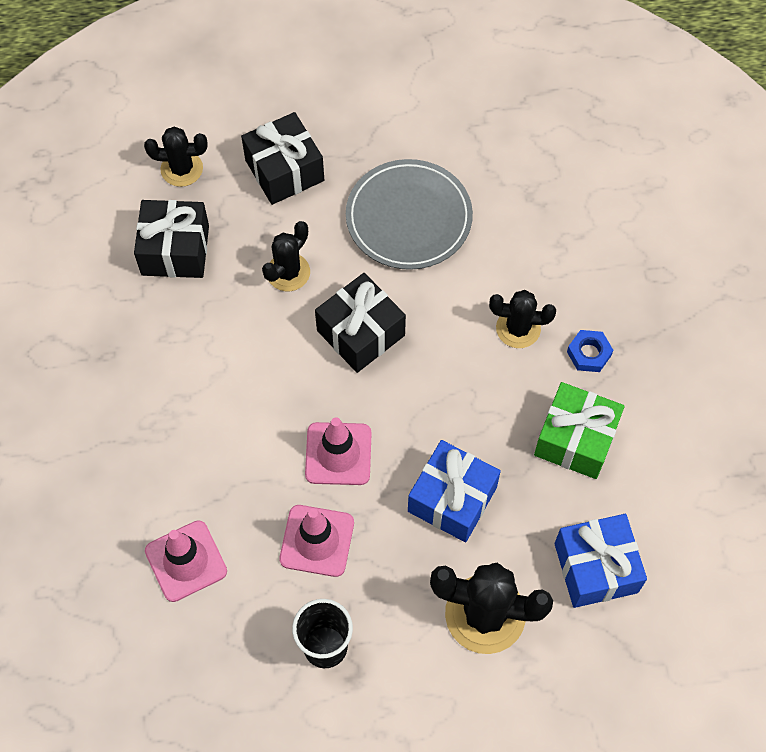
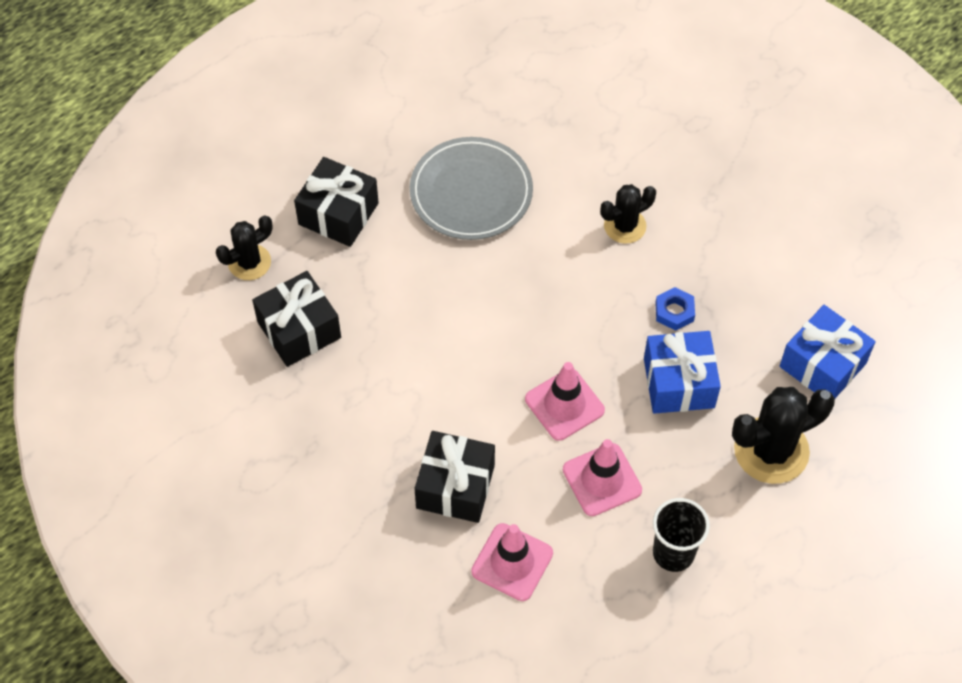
camera: 35 degrees left, 5 degrees down
black cactus [262,221,310,291] -> none
black gift [315,273,406,373] -> black gift moved to [415,431,495,523]
green gift [534,382,625,479] -> none
blue nut [567,330,613,372] -> blue nut moved to [655,287,695,331]

